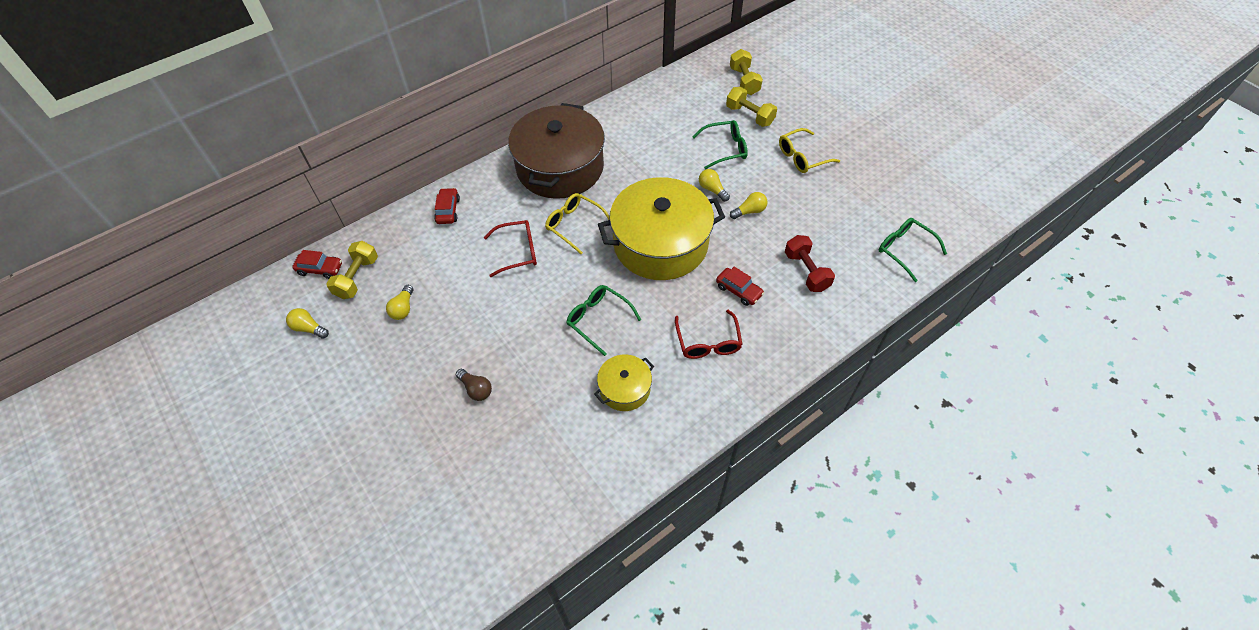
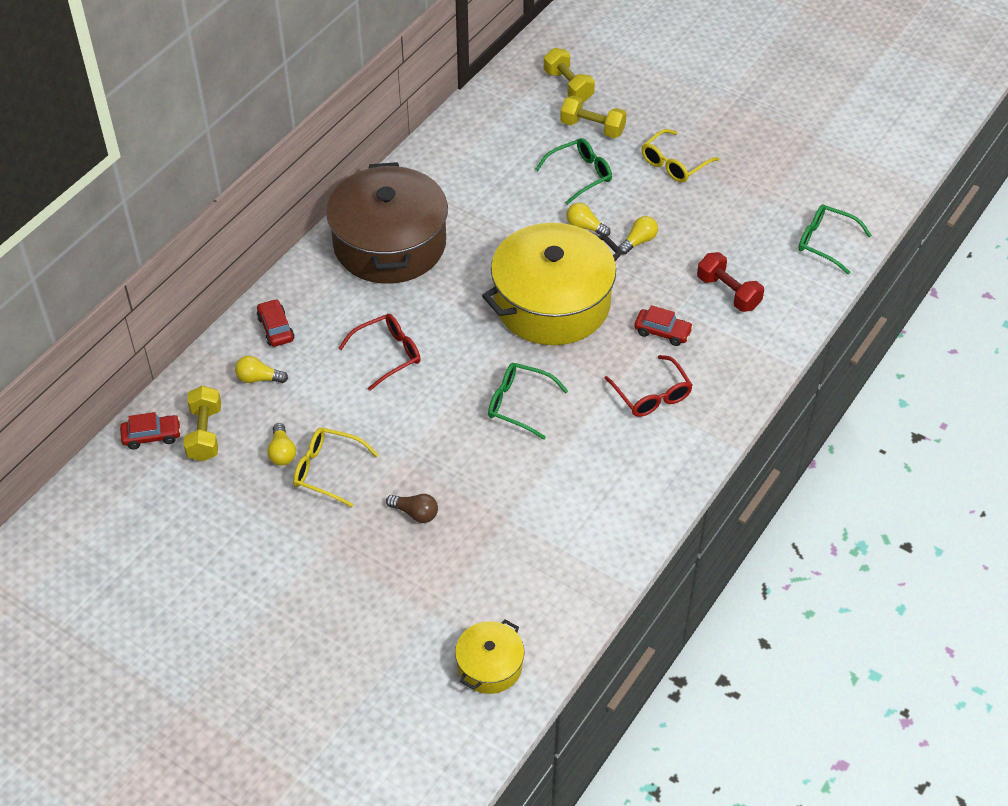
camera: 20 degrees left, 5 degrees down
yellow light bulb [286,308,329,339] -> yellow light bulb moved to [235,356,288,383]
yellow glasses [545,193,610,254] -> yellow glasses moved to [293,428,378,507]
yellow pot [594,355,654,411] -> yellow pot moved to [455,619,525,694]

